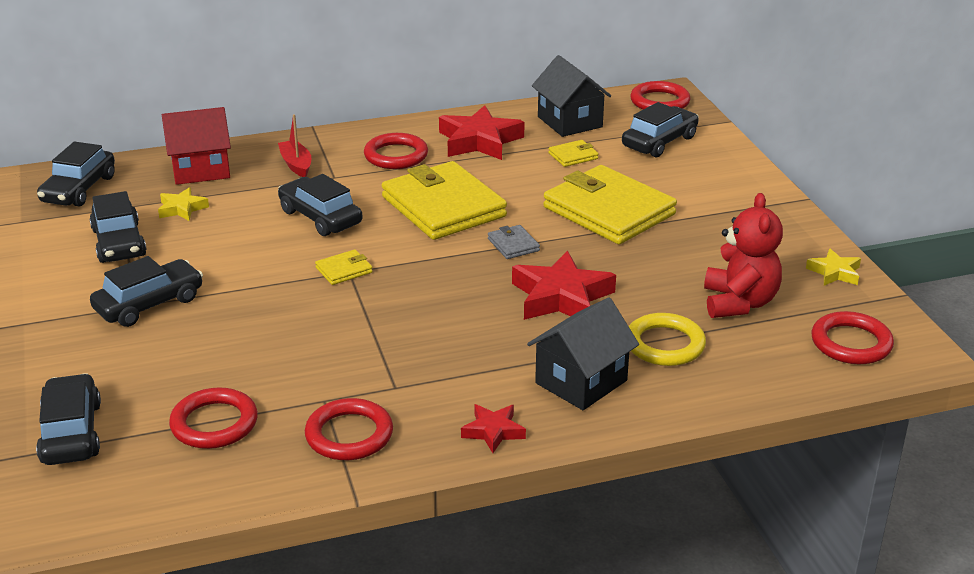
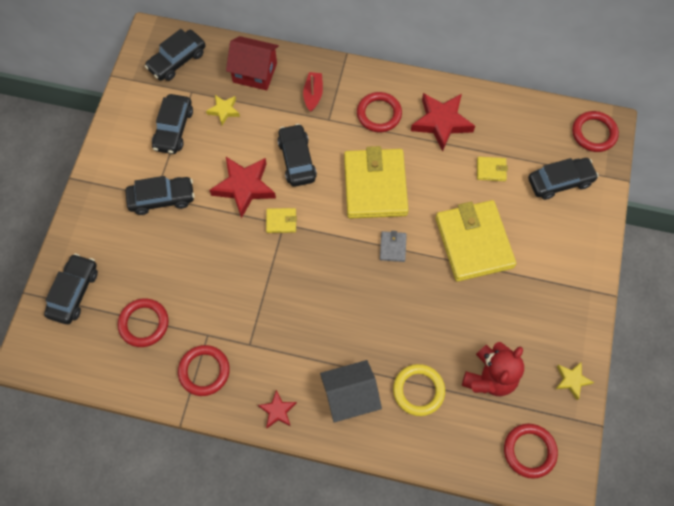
camera: 30 degrees right, 35 degrees up
red star [512,251,616,320] -> red star moved to [209,157,276,219]
black house [532,55,611,137] -> none

